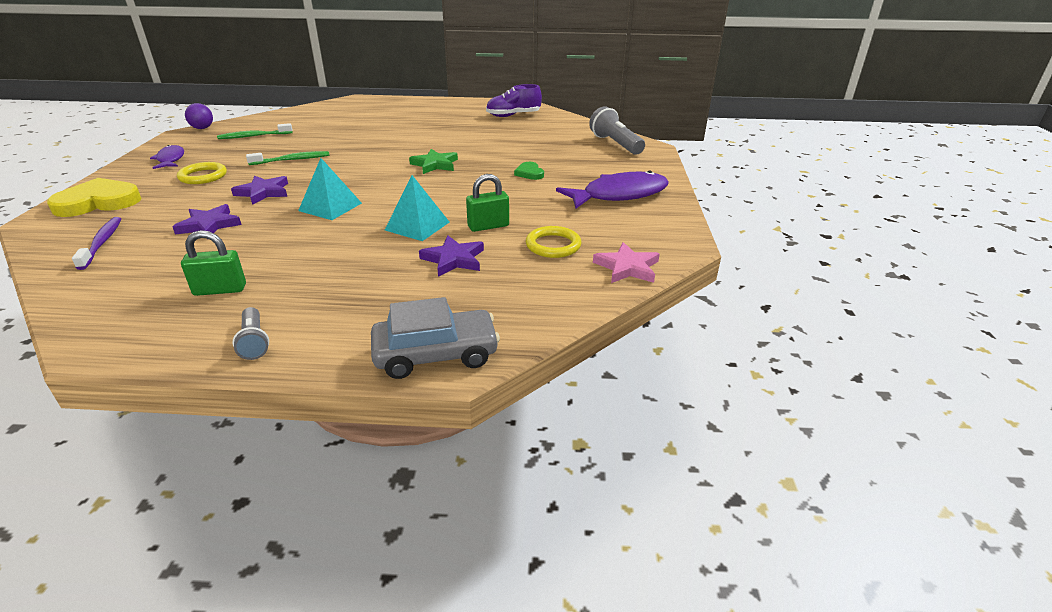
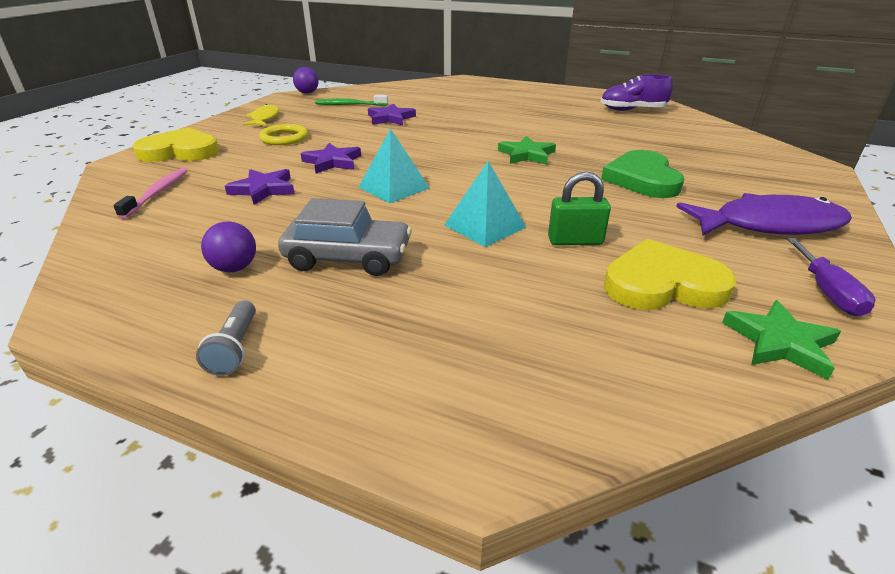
camera: 20 degrees right, 0 degrees up
purple toothbrush [72,217,121,270] -> pink toothbrush [113,168,188,219]
purple fish [150,145,184,169] -> yellow fish [243,104,279,126]
green padlock [181,230,246,296] -> purple ball [201,221,256,272]
green toothbrush [246,151,329,165] -> none
grey car [371,297,500,379] -> grey car moved to [278,198,412,276]
purple star [419,236,484,277] -> purple star moved to [368,104,416,125]
green heart [514,162,544,180] -> green heart [601,150,684,198], size x2.00
yellow ring [526,226,581,258] -> yellow heart [604,239,736,310]
grey flashlight [589,106,645,155] -> none
pink star [593,242,660,283] -> green star [722,300,841,380]
none -> purple screwdriver [787,238,875,316]

